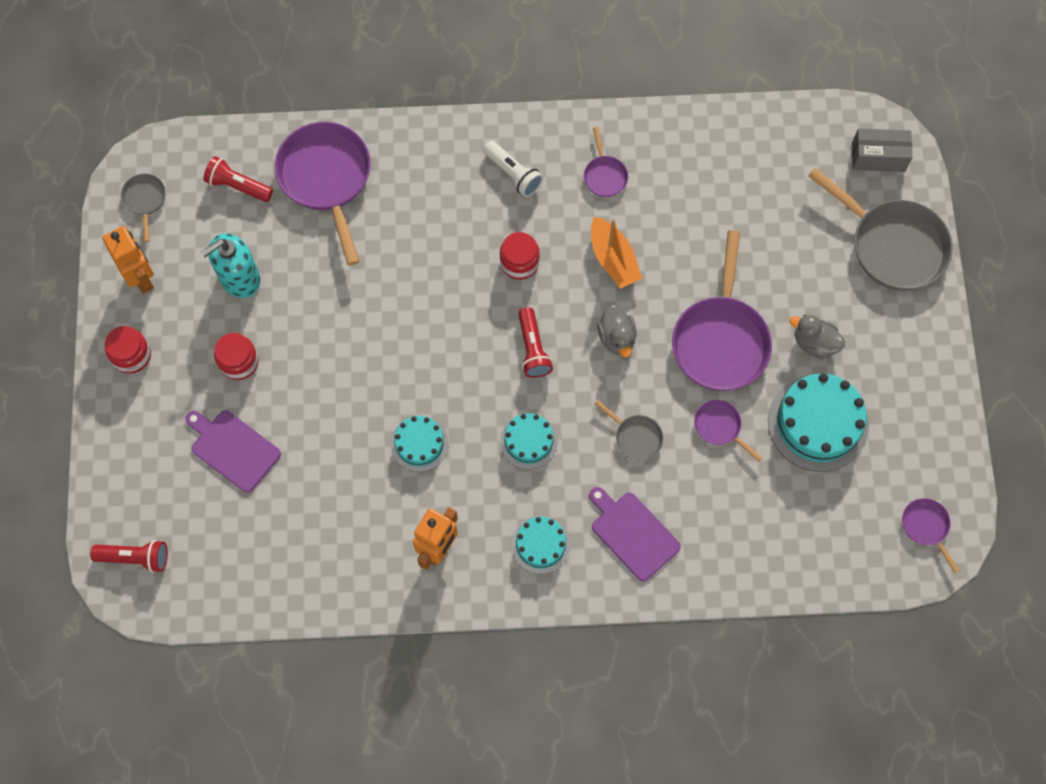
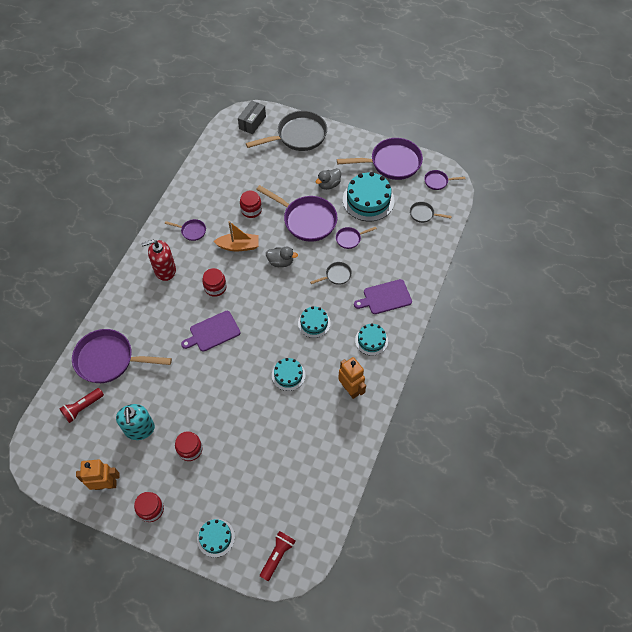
camera: 65 degrees left, 10 degrees down
grey pan [121,174,166,242] -> grey pan moved to [410,202,452,223]
purple cutting board [185,410,281,493] -> purple cutting board moved to [181,311,241,352]
white flashlight [483,141,543,197] -> red soap dispenser [141,240,176,281]
red flashlight [518,307,553,378] -> none
none -> turquoise cake [197,519,235,557]
none -> red jar [240,191,262,218]
none -> purple pan [337,138,423,180]

